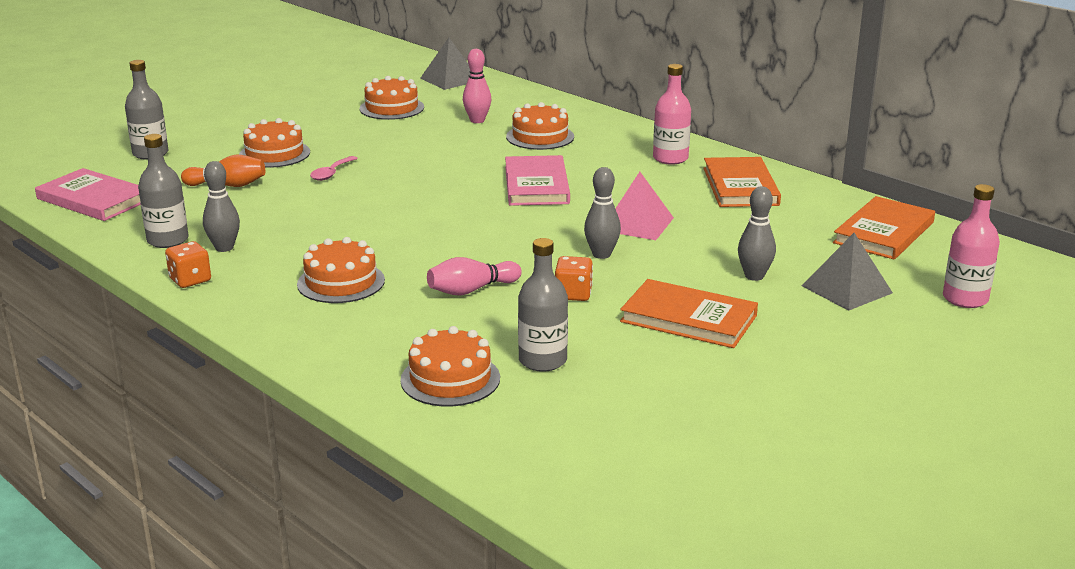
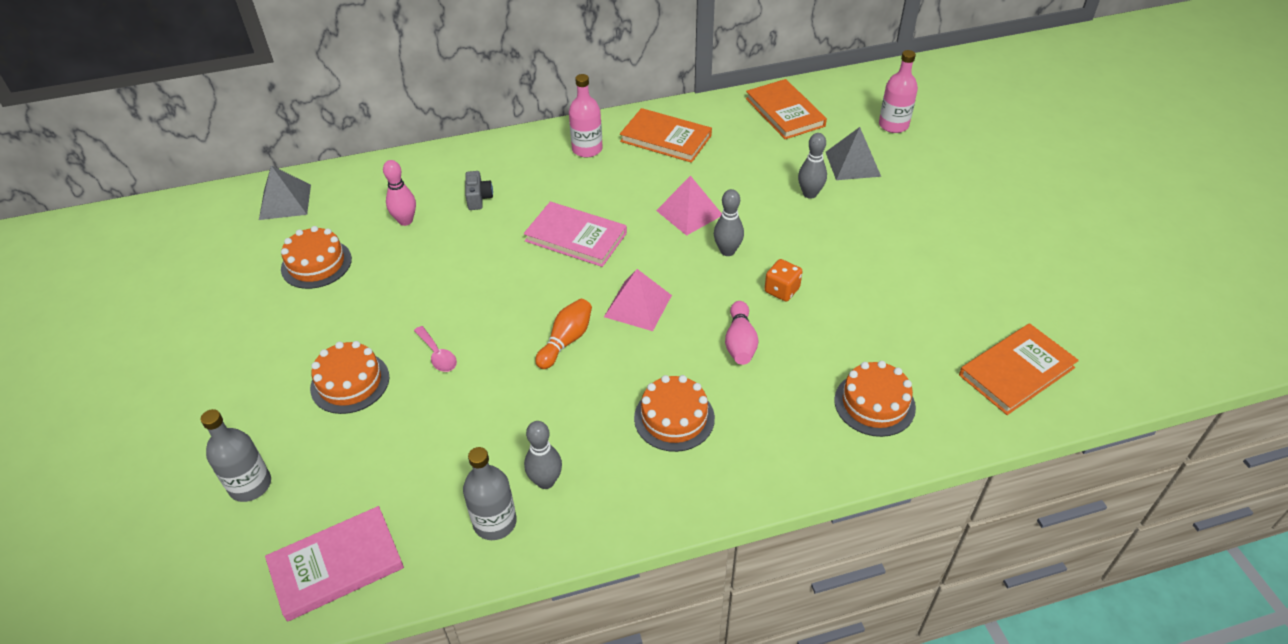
camera: 60 degrees left, 20 degrees up
orange dice [165,241,211,288] -> none
orange bowling pin [181,155,265,187] -> orange bowling pin moved to [535,299,592,369]
orange cake [506,102,574,150] -> grey camera [465,171,493,210]
grey bottle [518,238,568,372] -> none
orange book [620,279,758,348] -> orange book moved to [959,323,1079,415]
none -> pink pyramid [604,269,672,331]

